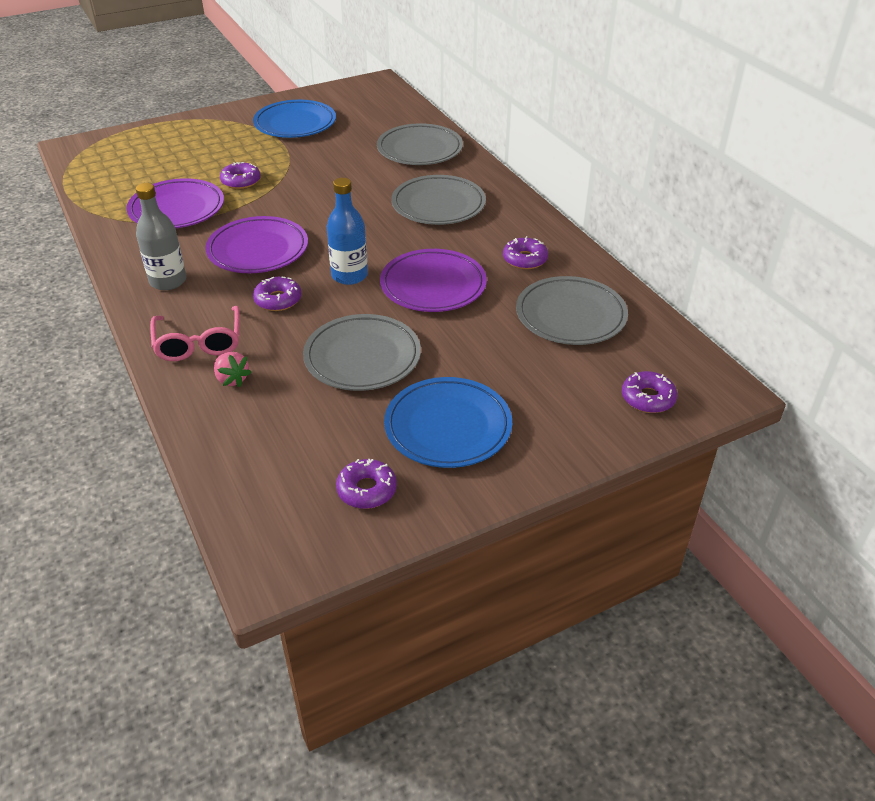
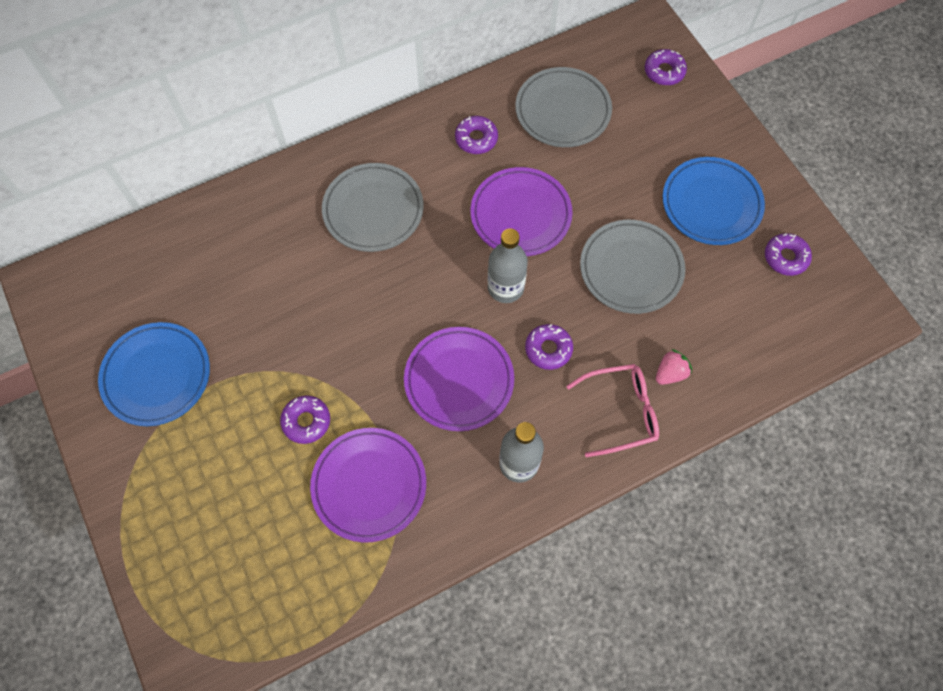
camera: 90 degrees left, 25 degrees up
blue bottle [327,178,368,285] -> grey bottle [488,228,528,303]
grey plate [377,123,463,165] -> none

